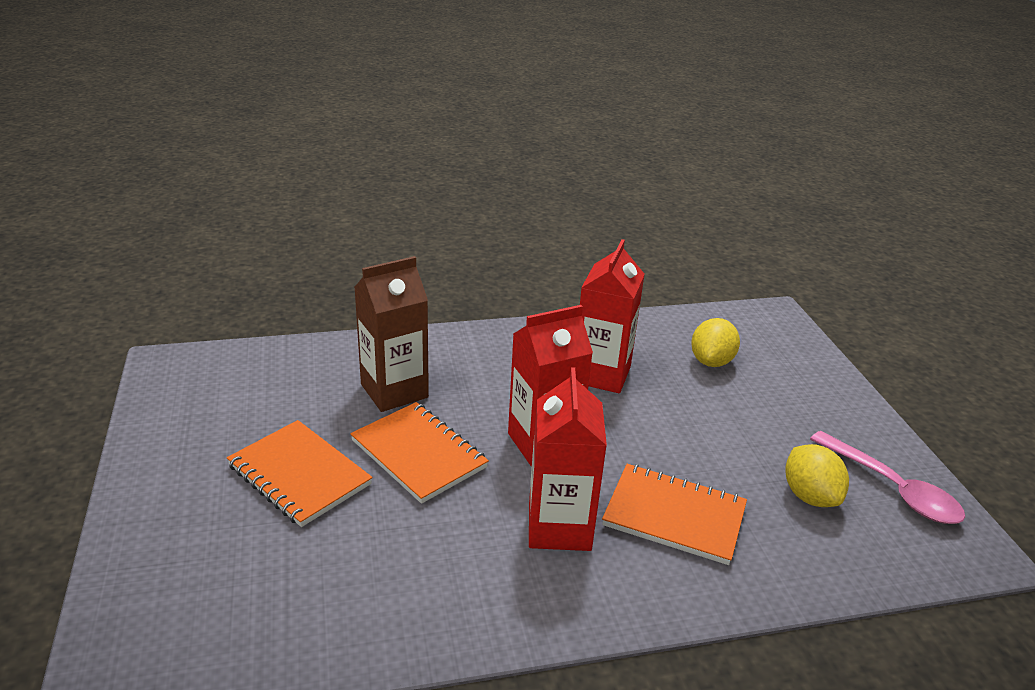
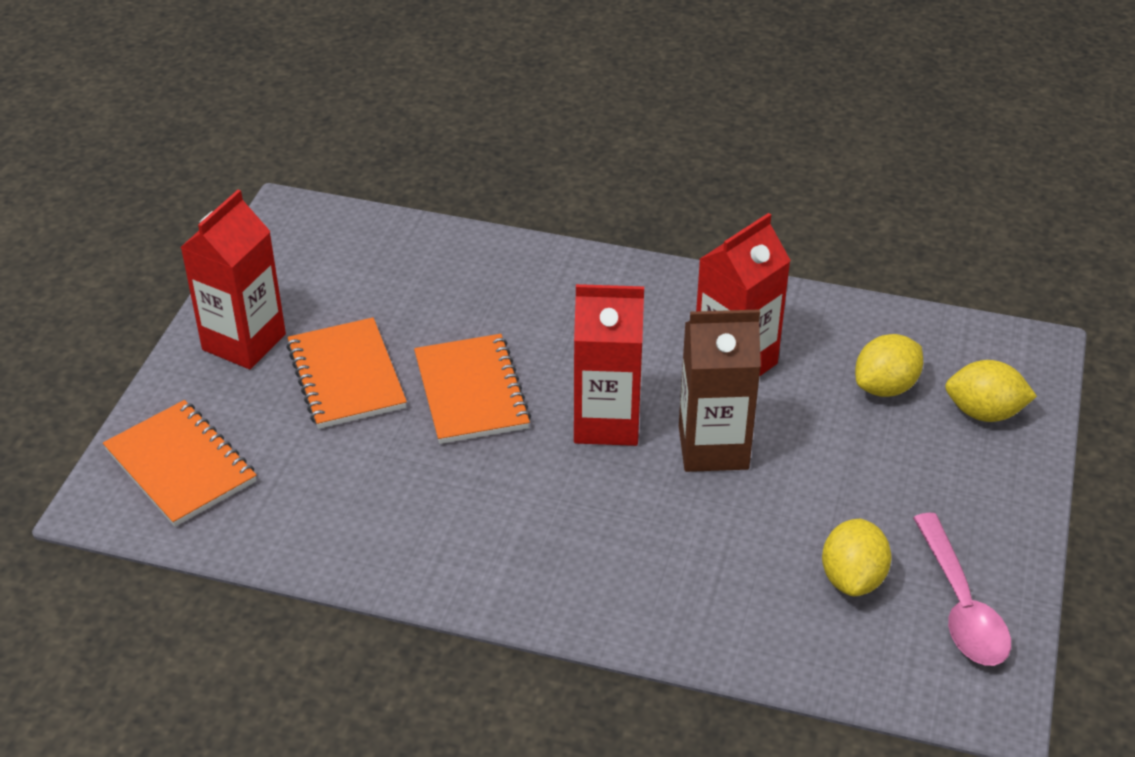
camera: 30 degrees right, 10 degrees up
brown carton [354,256,429,412] -> brown carton moved to [679,309,761,472]
red carton [529,367,607,551] -> red carton moved to [181,190,286,369]
orange notebook [602,464,747,565] -> orange notebook moved to [103,400,257,527]
none -> yellow lemon [945,360,1037,422]

